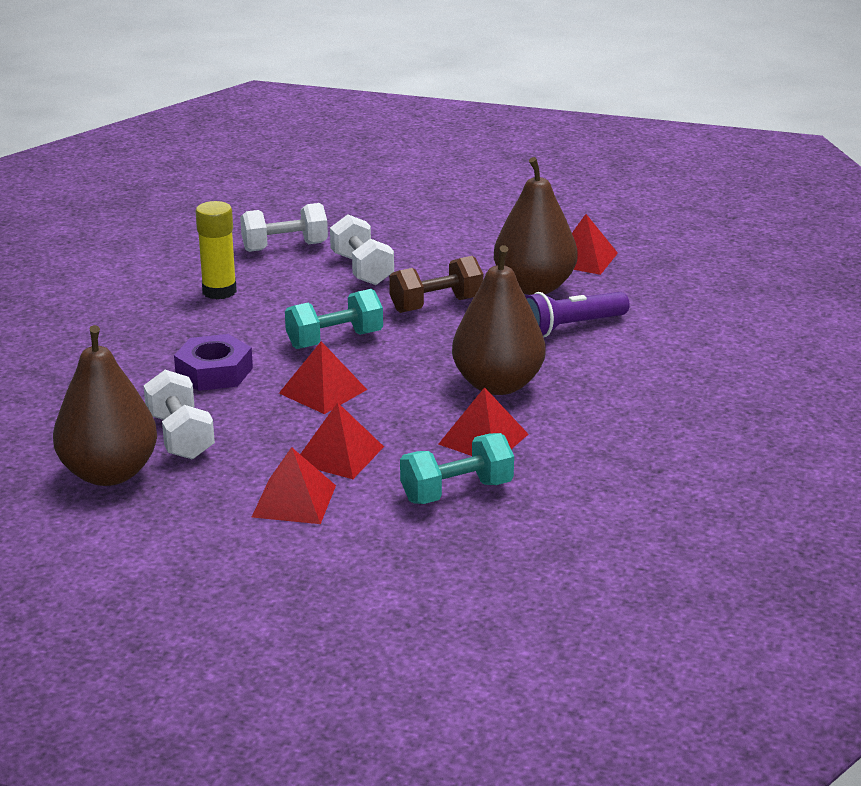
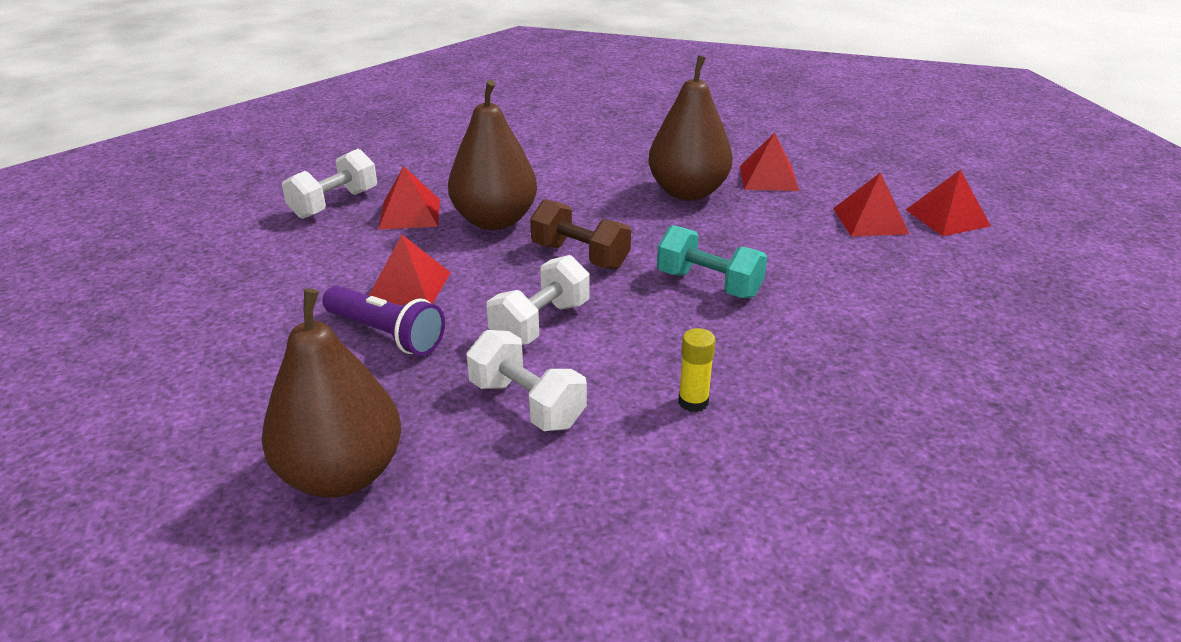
camera: 120 degrees left, 5 degrees up
brown pear [53,325,157,486] -> brown pear moved to [261,288,401,498]
white dumbbell [143,370,215,460] -> white dumbbell moved to [282,149,377,219]
purple nut [174,334,253,391] -> none
yellow glue stick [195,201,237,299] -> yellow glue stick [678,328,716,412], size x0.63
red pyramid [279,341,367,414] -> red pyramid moved to [369,235,451,305]
turquoise dumbbell [400,433,514,504] -> none
purple flashlight [525,292,630,338] -> purple flashlight moved to [323,286,445,356]

